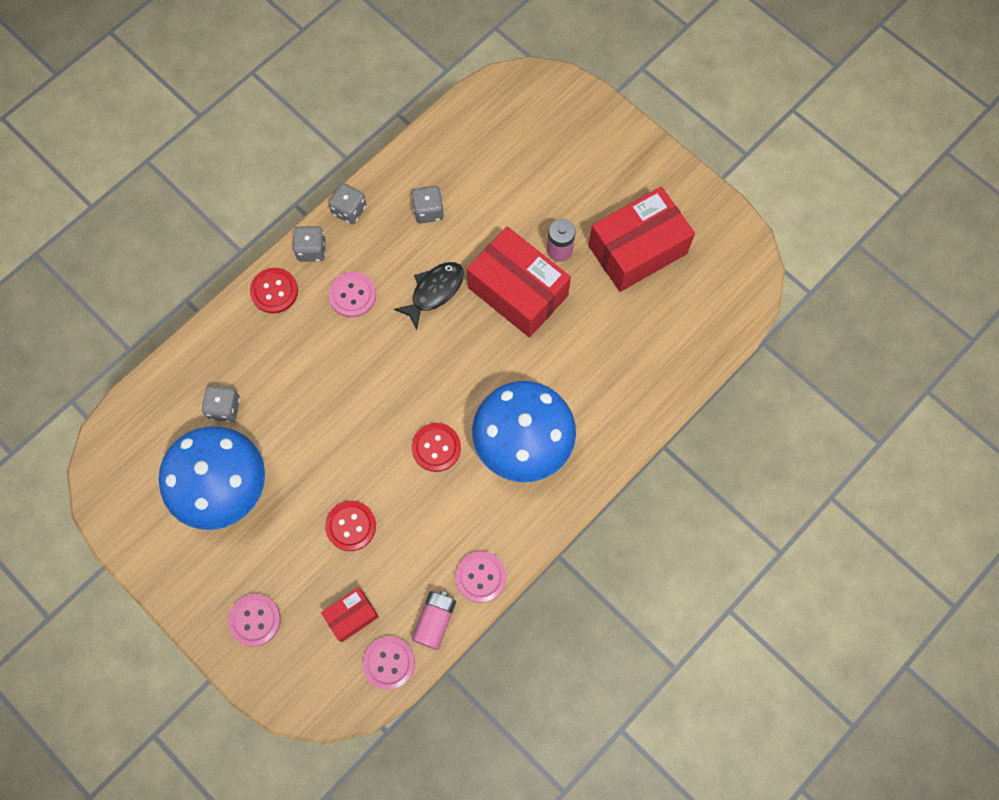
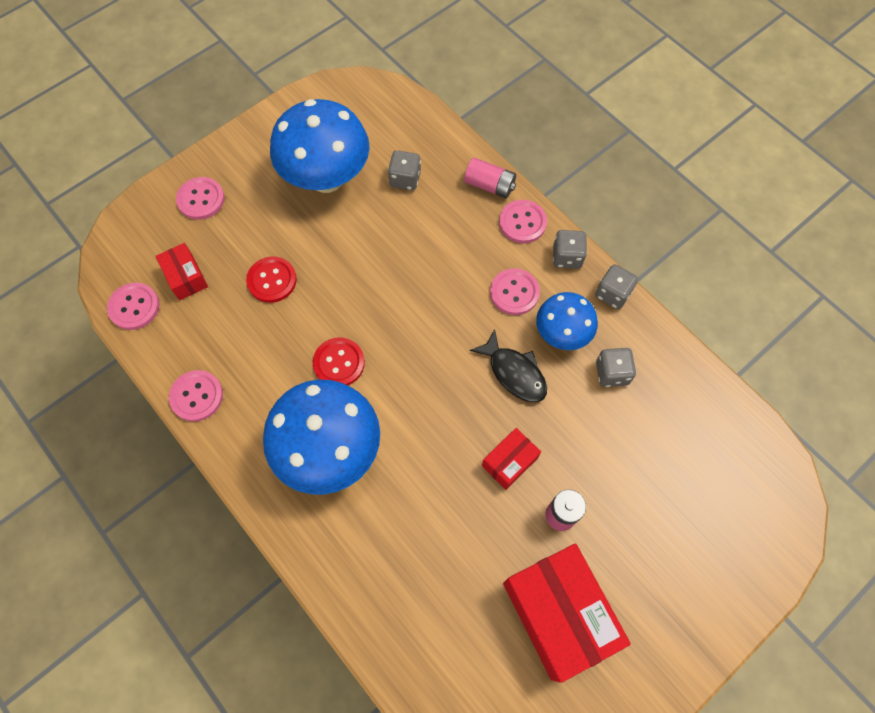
camera: 95 degrees right, 5 degrees down
red button [250,268,298,314] -> pink button [499,200,547,244]
pink battery [412,591,456,650] -> pink battery moved to [464,157,516,198]
red box [467,227,571,338] -> red box [482,428,541,490], size x0.49
none -> blue mushroom [536,292,598,350]

